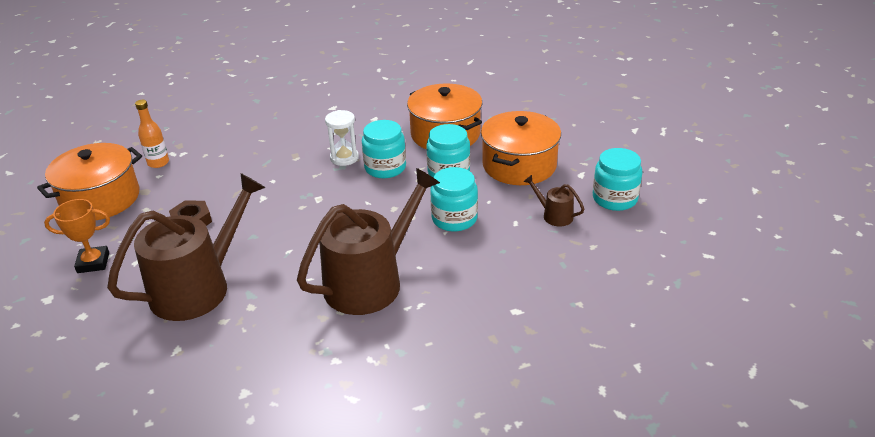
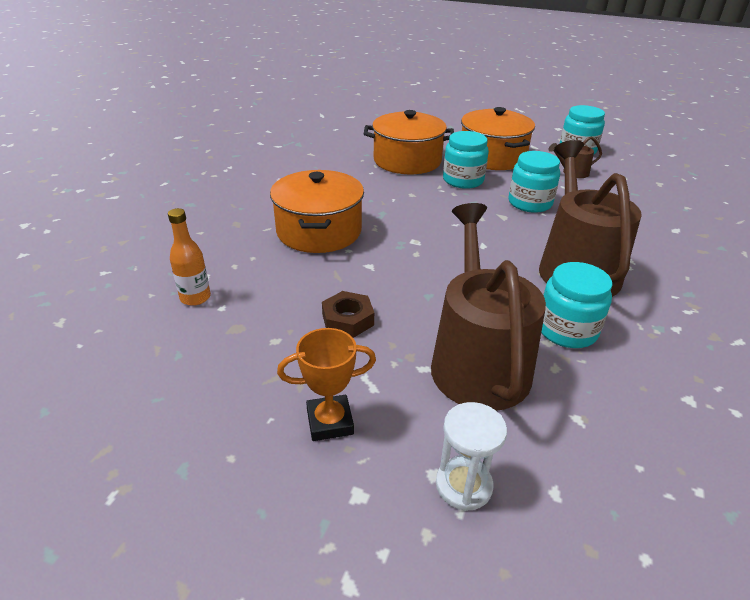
camera: 50 degrees left, 0 degrees up
orange pot [37,143,142,220] -> orange pot moved to [270,170,364,253]
orange trophy [44,199,110,273] -> orange trophy turned 45 degrees clockwise [277,328,376,441]
white hourglass [325,110,359,166] -> white hourglass moved to [436,402,507,511]
turquoise jar [362,120,406,178] -> turquoise jar moved to [541,262,613,348]

